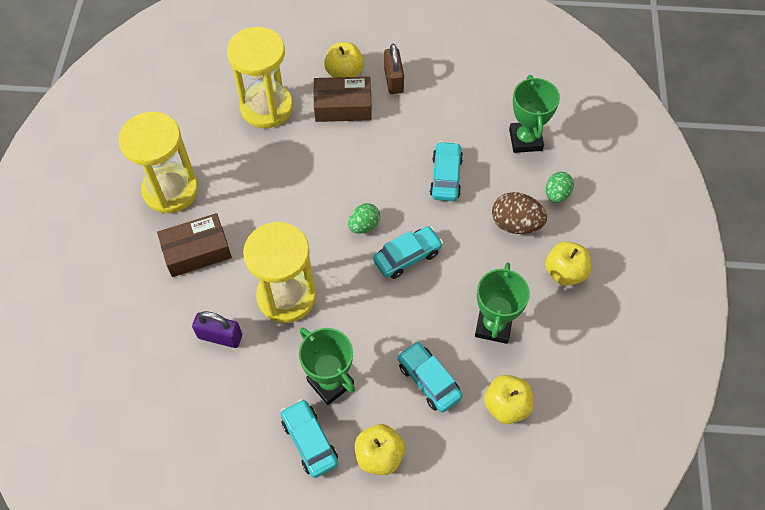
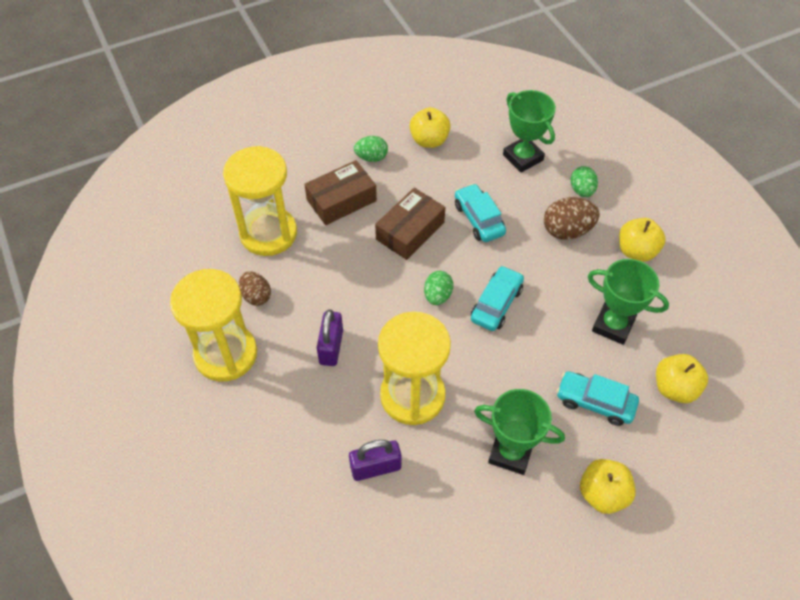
camera: 30 degrees left, 5 degrees down
brown box [157,213,232,277] -> brown box moved to [375,188,445,260]
turquoise car [281,399,338,478] -> none
yellow apple [324,42,364,77] -> yellow apple moved to [409,107,451,148]
brown padlock [384,44,404,94] -> green egg [354,136,388,162]
green trophy [475,263,530,344] -> green trophy turned 45 degrees counterclockwise [588,259,669,345]
none -> brown egg [239,271,271,306]
none -> purple padlock [317,310,343,366]

